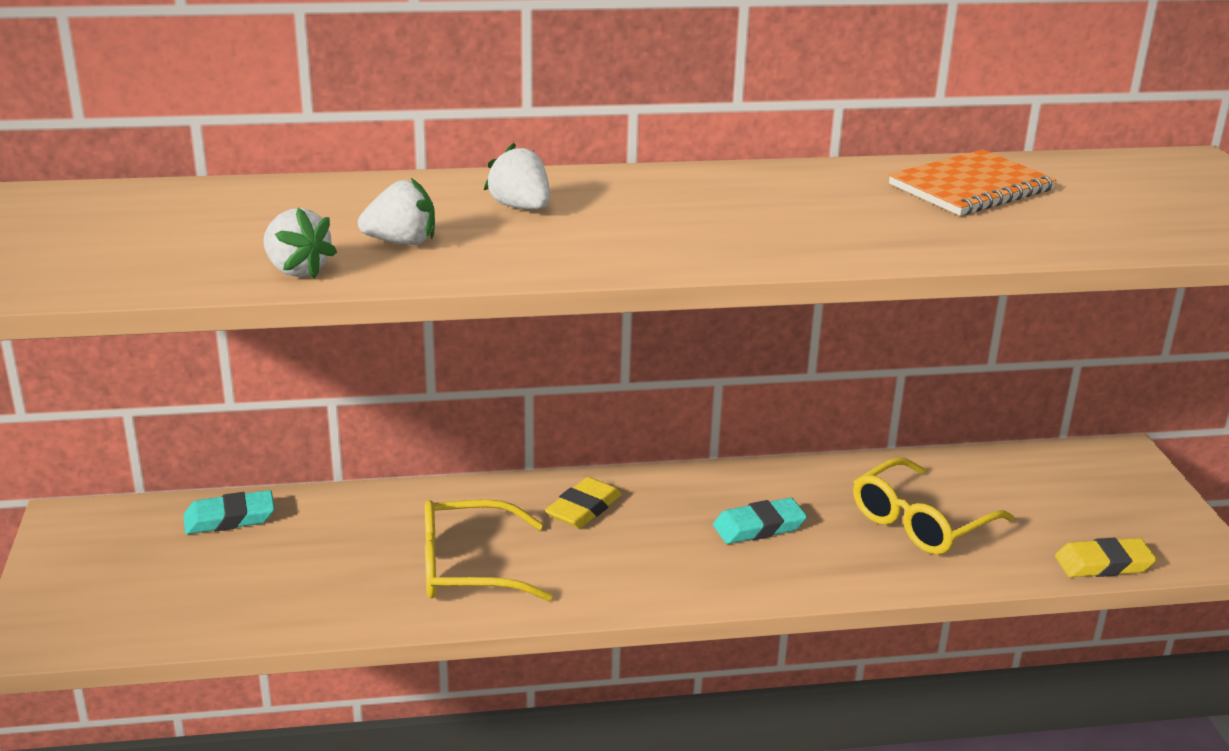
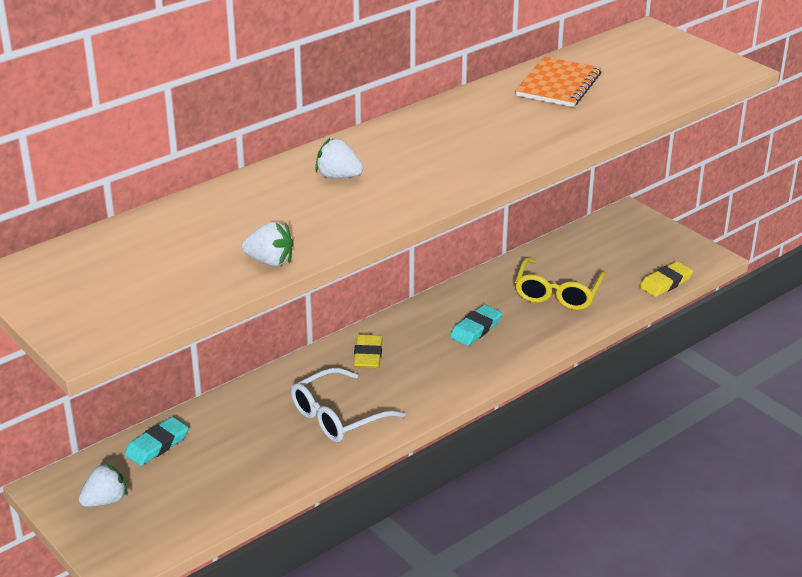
camera: 30 degrees left, 5 degrees up
white strawberry [358,178,435,245] -> white strawberry moved to [78,462,128,507]
yellow glasses [425,499,553,601] -> white glasses [291,368,405,442]

